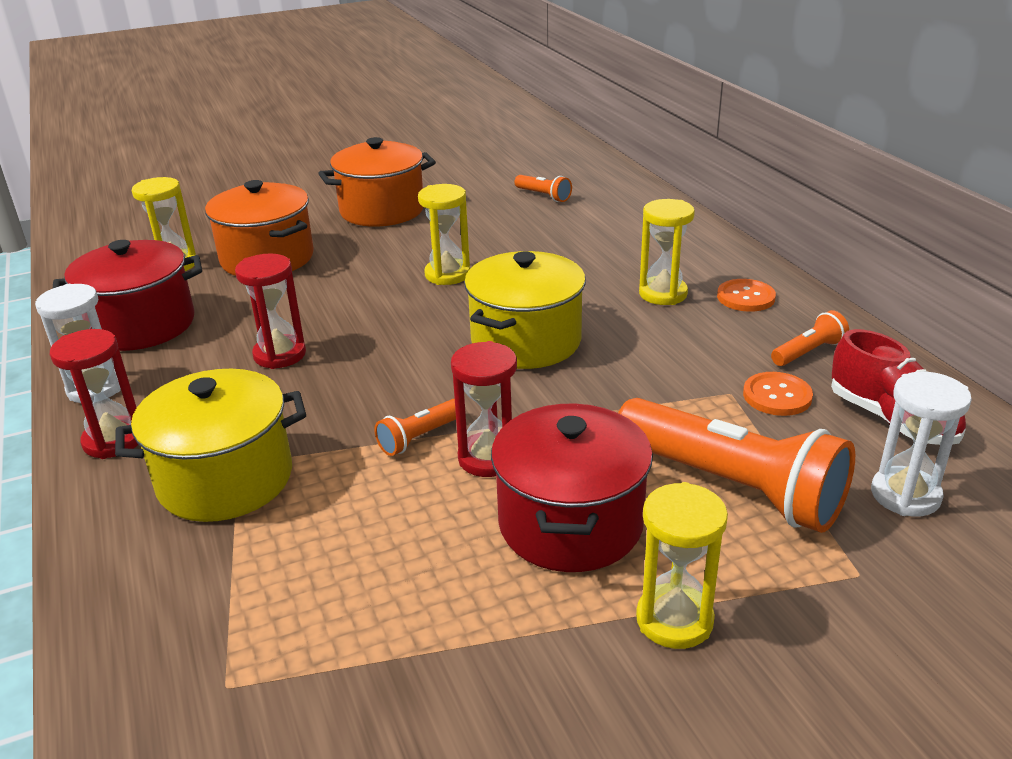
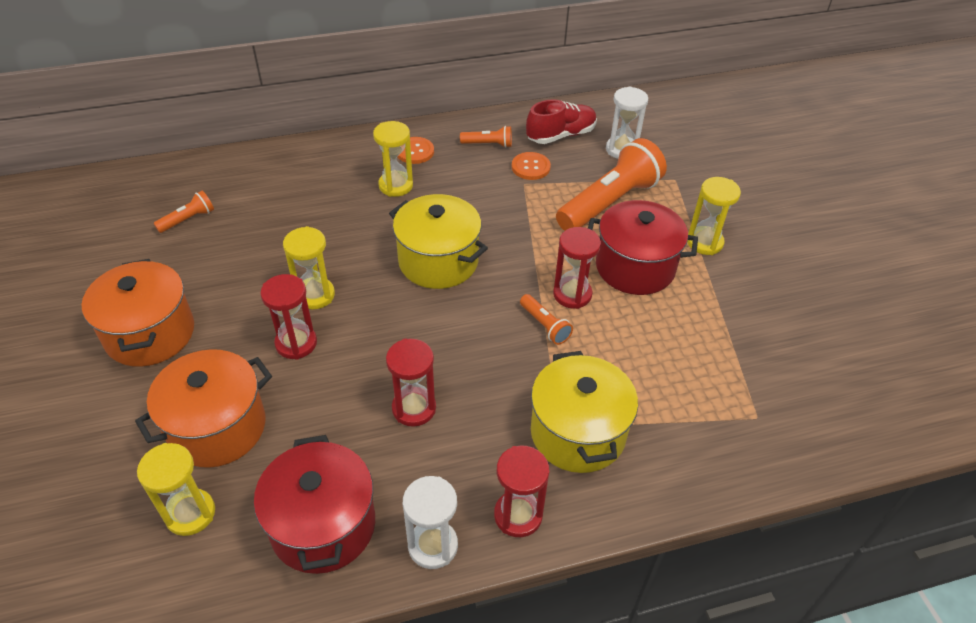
camera: 85 degrees left, 15 degrees up
orange flashlight [771,310,849,366] -> orange flashlight turned 120 degrees clockwise [460,126,512,148]
none -> red hourglass [260,274,317,360]

